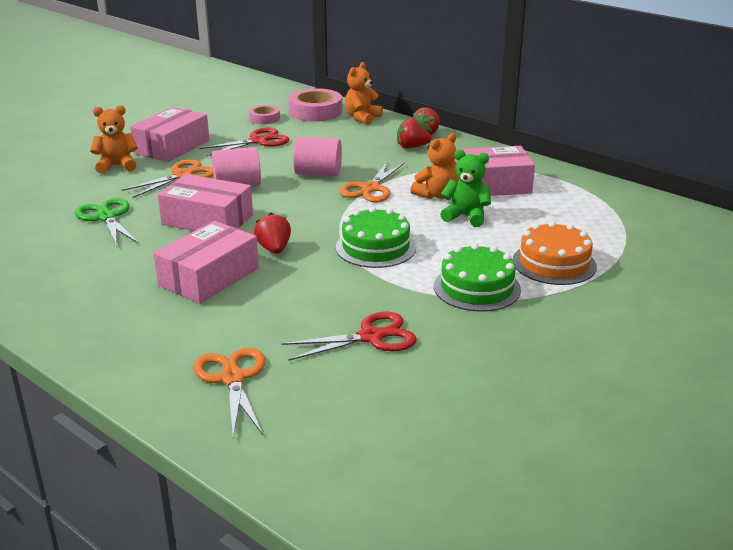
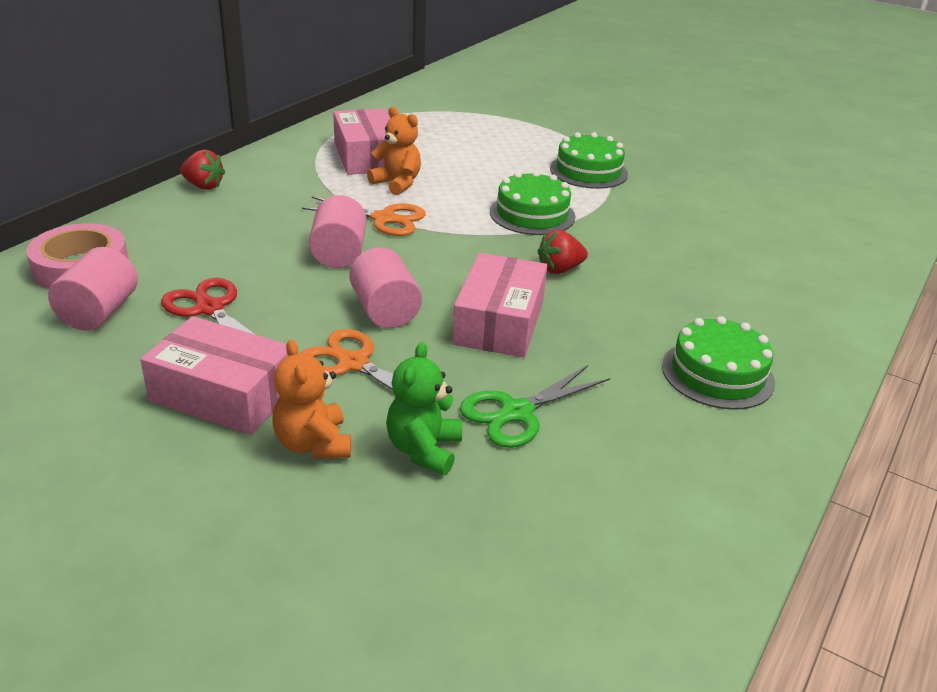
camera: 100 degrees left, 5 degrees up
pink box [154,221,259,304] -> none
orange scissors [193,347,265,437] -> none
pink tape [249,105,280,124] -> pink cylinder [48,247,138,330]
red scissors [281,311,417,361] -> none
orange teddy bear [345,62,383,125] -> none
red strawberry [397,119,432,148] -> none
green teddy bear [440,149,491,227] -> green teddy bear moved to [386,342,462,475]
orange cake [513,221,597,285] -> none
none -> green cake [662,316,775,410]

